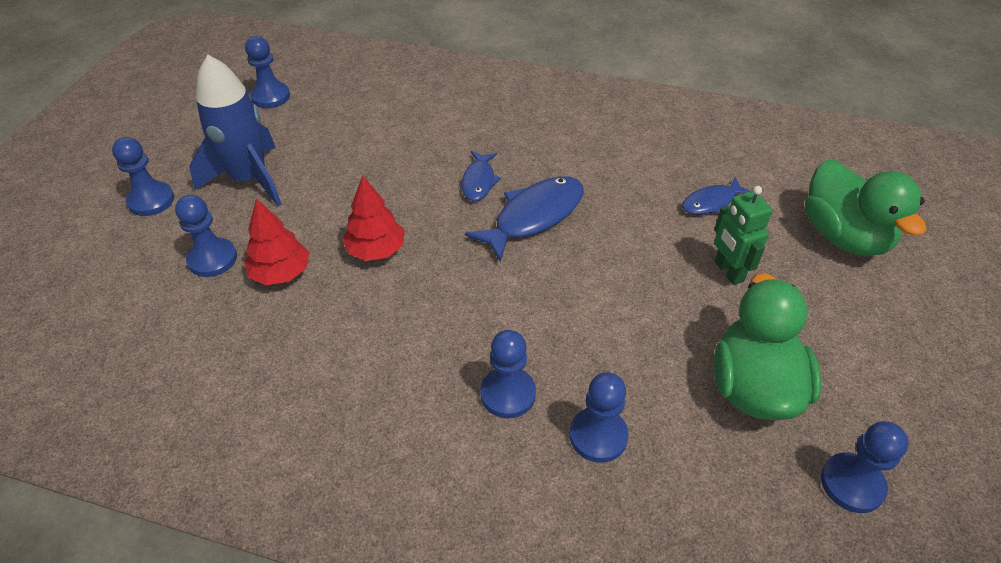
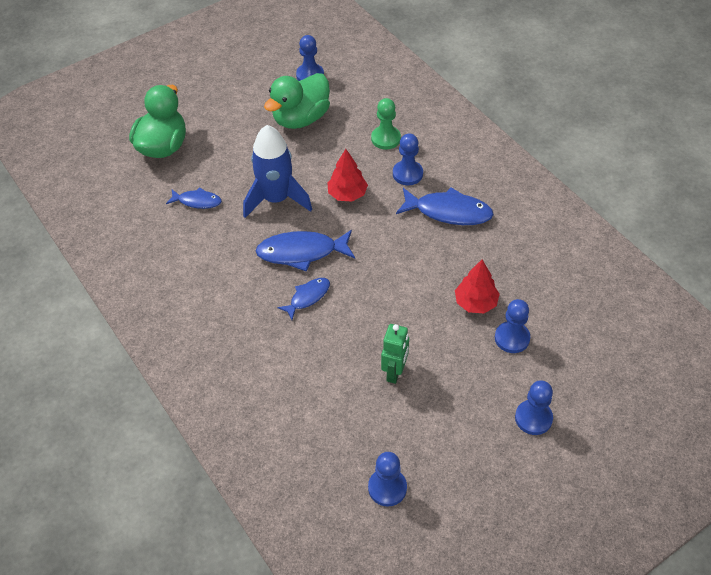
camera: 140 degrees left, 5 degrees up
blue rocket [190,55,282,206] -> blue rocket moved to [243,125,312,218]
red tree [342,175,404,261] -> red tree moved to [327,149,368,202]
blue pawn [570,372,629,463] -> green pawn [371,98,401,150]
green robot [714,186,772,285] -> green robot moved to [381,324,409,384]
none -> blue fish [396,187,494,225]

